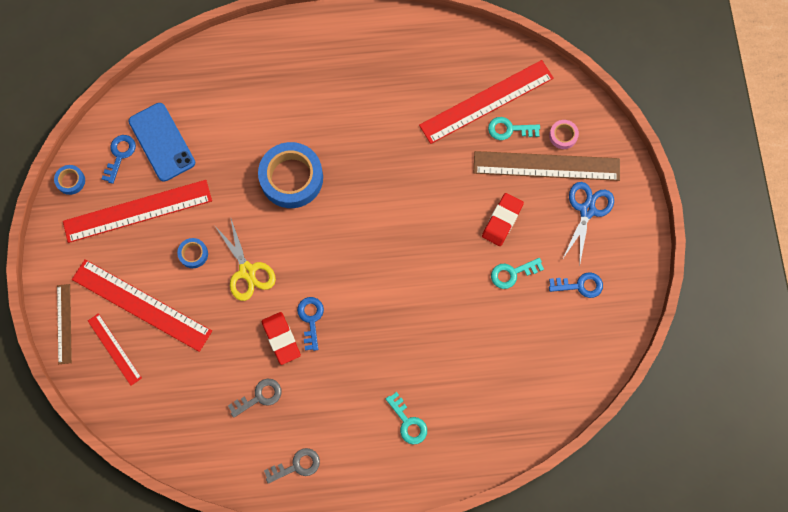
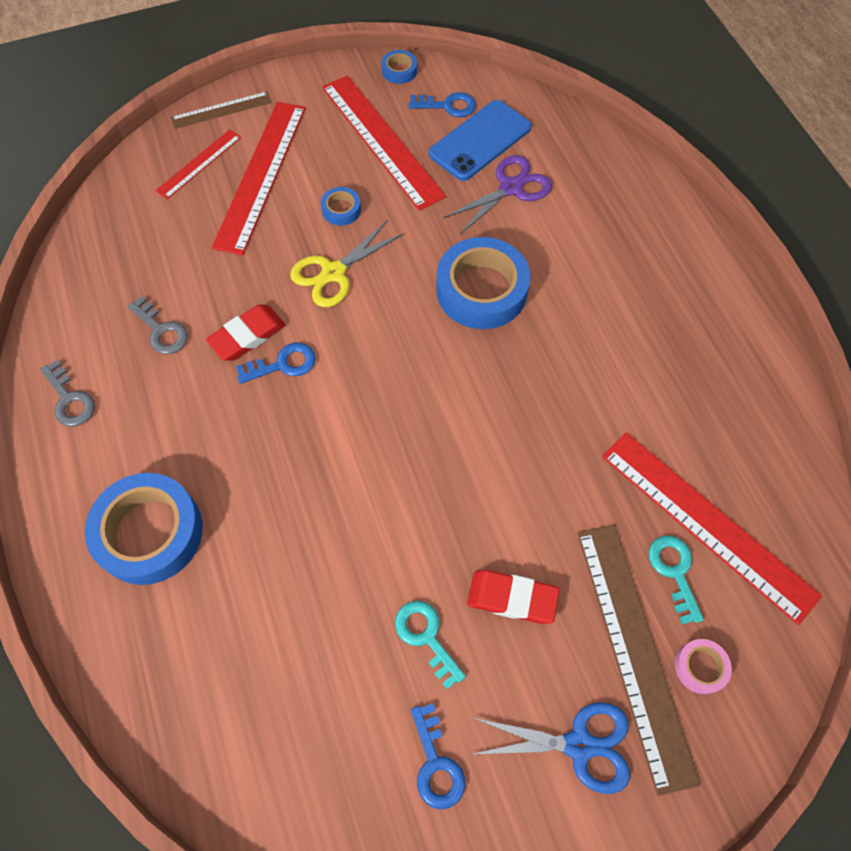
camera: 75 degrees right, 10 degrees down
turquoise key [386,392,427,445] -> blue tape [85,473,203,585]
none -> purple scissors [443,155,552,234]

